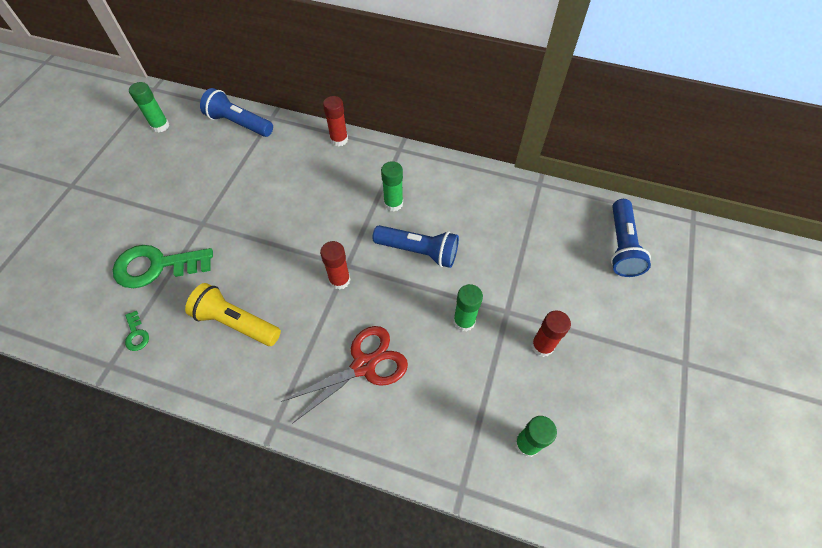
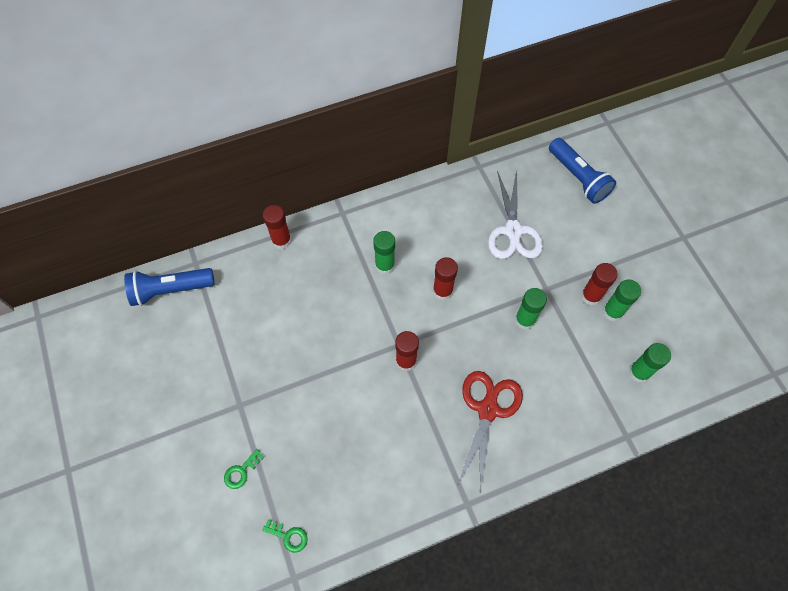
camera: 40 degrees left, 5 degrees up
green key [113,245,213,288] -> green key [224,449,264,489], size x0.43
green glue stick [129,82,169,132] -> green glue stick moved to [603,279,641,321]
yellow flashlight [185,283,281,346] -> none
blue flashlight [373,225,459,268] -> red glue stick [433,257,458,300]
none -> white scissors [488,171,543,259]

